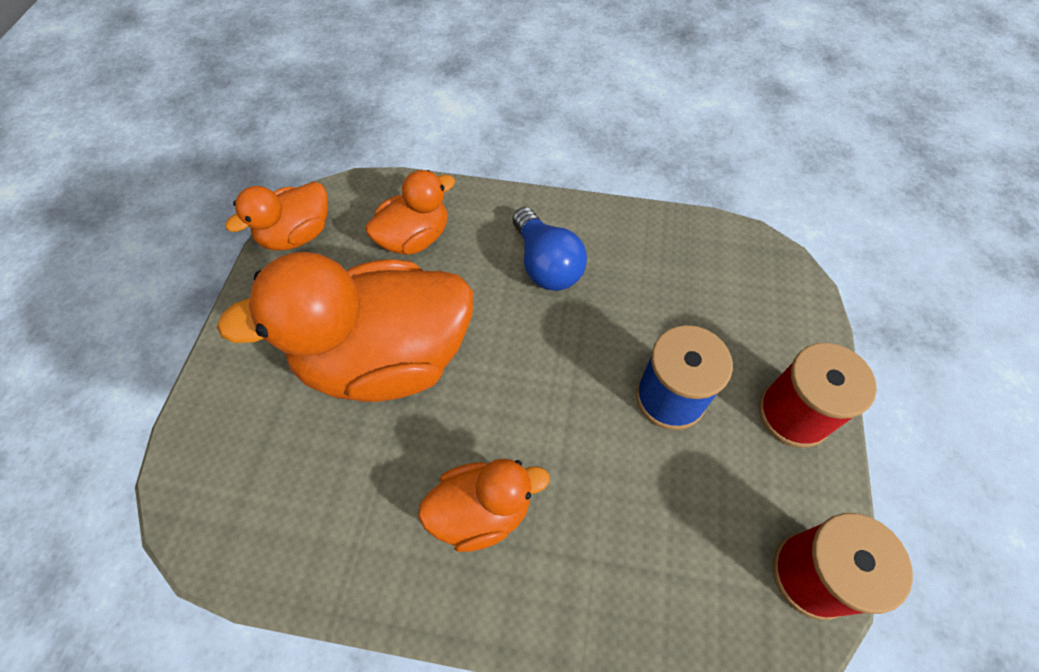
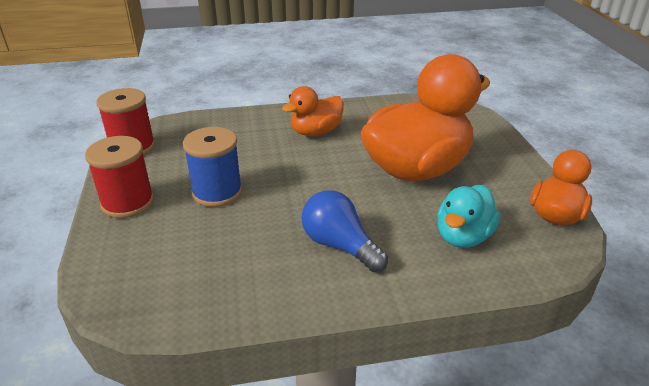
camera: 160 degrees right, 25 degrees down
orange duck [365,170,455,255] -> turquoise duck [437,185,501,248]

